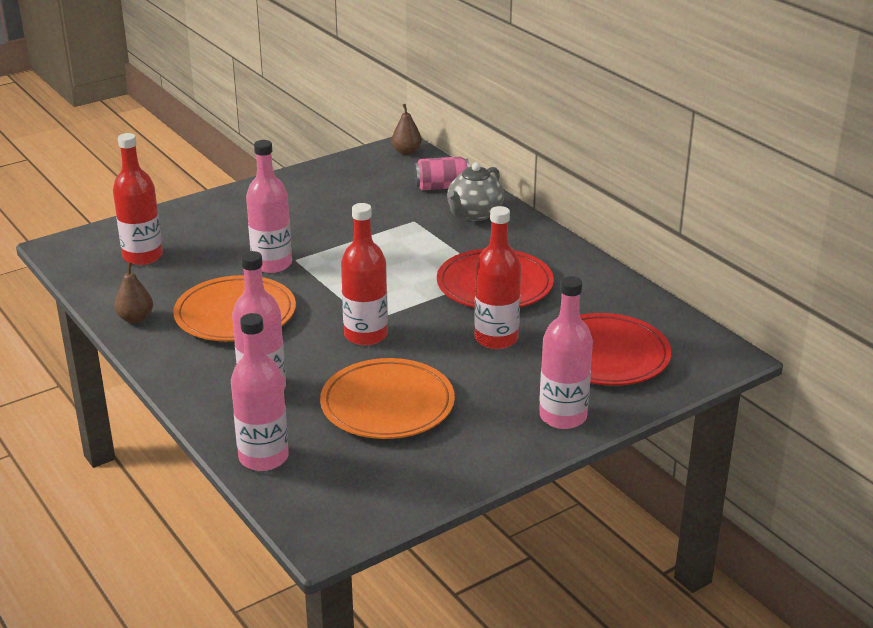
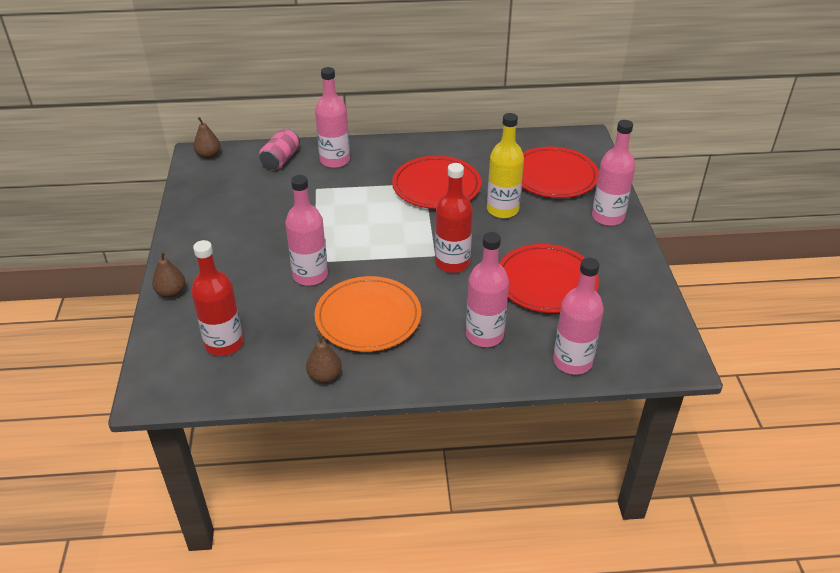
camera: 60 degrees left, 10 degrees up
orange plate [320,358,455,439] -> red plate [499,244,599,313]
grey teapot [447,162,504,221] -> pink bottle [315,67,350,168]
red bottle [474,206,521,349] -> yellow bottle [487,113,524,218]
none -> brown pear [152,251,185,298]

